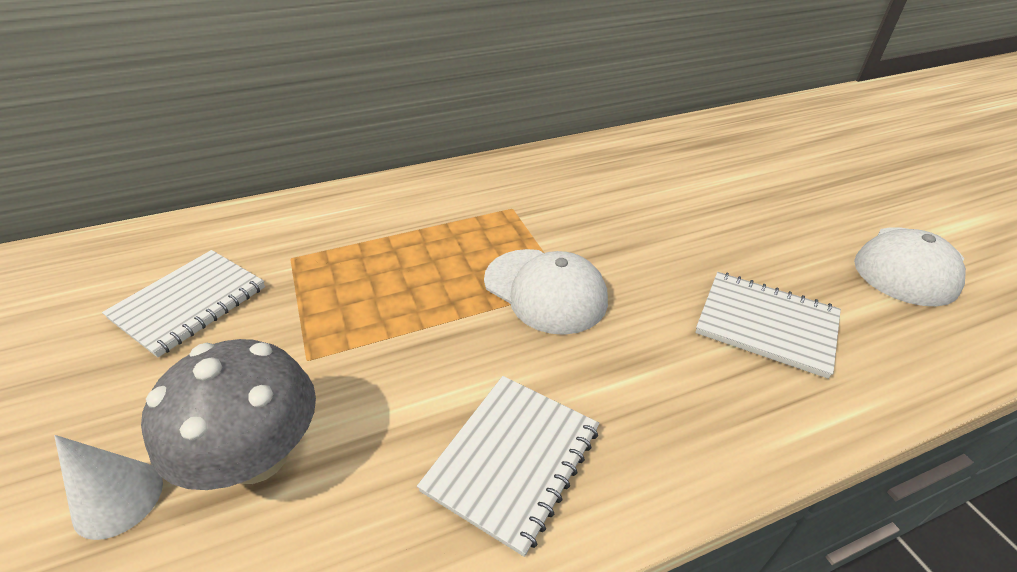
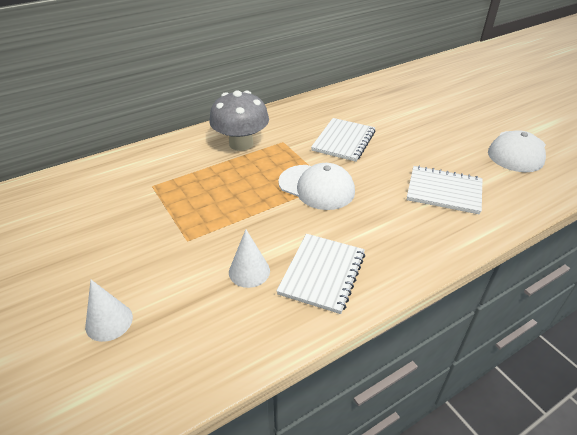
camera: 10 degrees left, 0 degrees up
white notebook [102,250,265,358] -> white notebook moved to [311,118,376,162]
grey mushroom [141,339,316,490] -> grey mushroom moved to [209,90,269,151]
none -> white cone [229,229,270,288]

